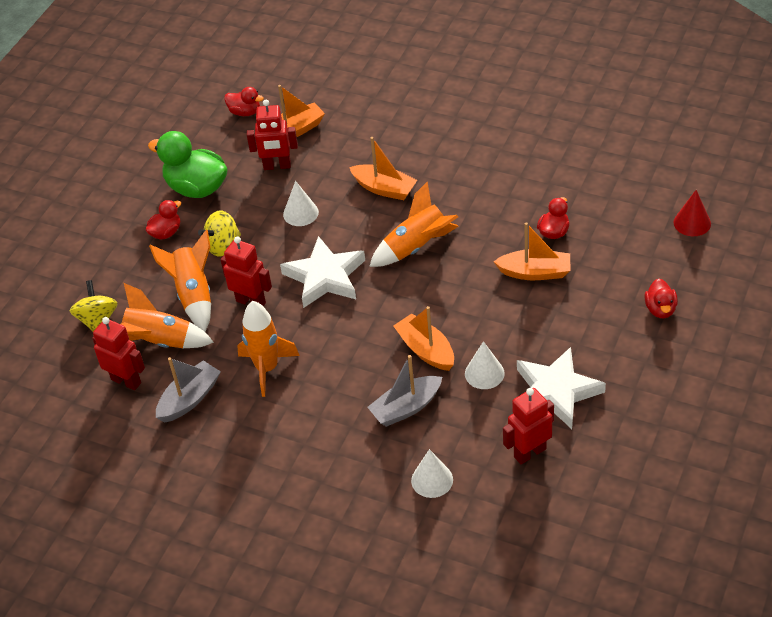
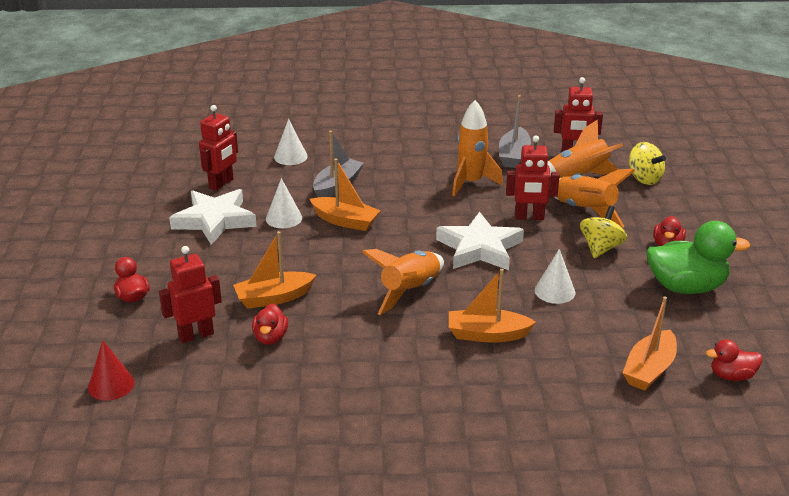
camera: 150 degrees right, 15 degrees down
red robot [247,100,298,170] -> red robot moved to [159,246,222,343]

